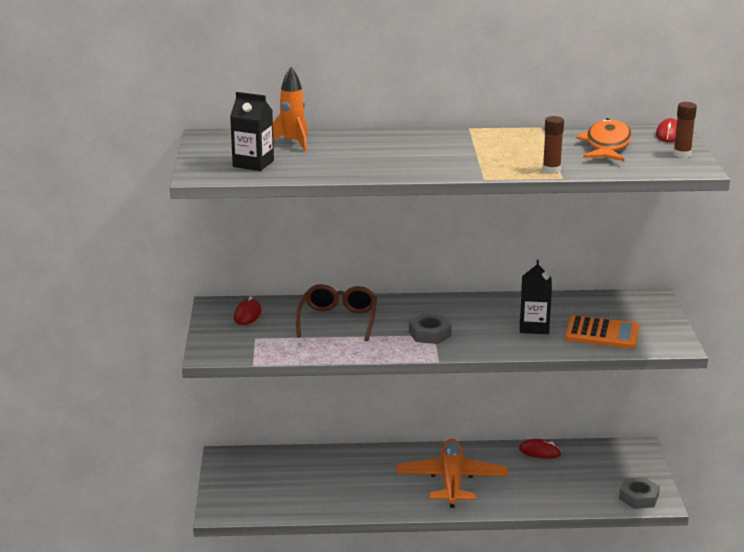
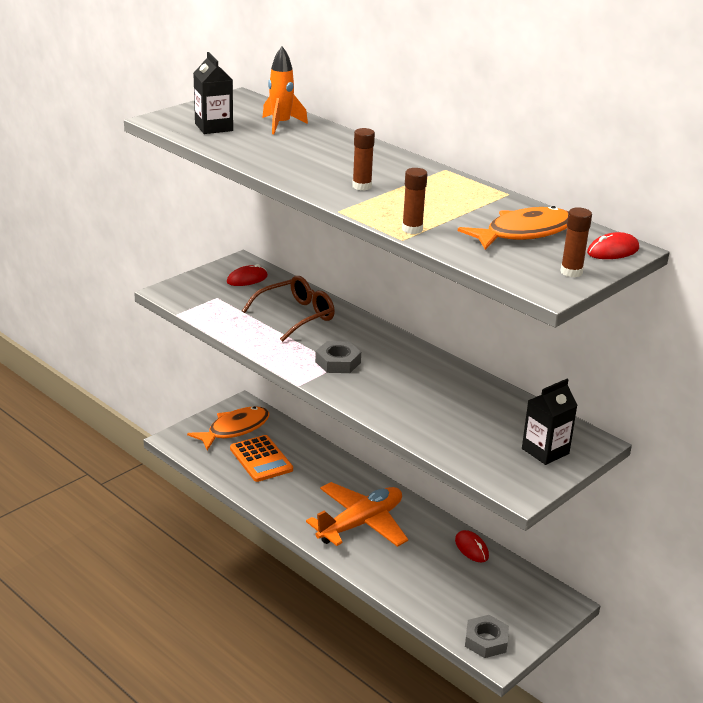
camera: 45 degrees right, 5 degrees up
black carton [520,260,552,334] -> black carton moved to [522,379,578,465]
orange calculator [565,315,639,349] -> orange calculator moved to [230,435,293,482]
none -> orange fish [187,406,270,450]
none -> brown glue stick [352,128,375,191]

